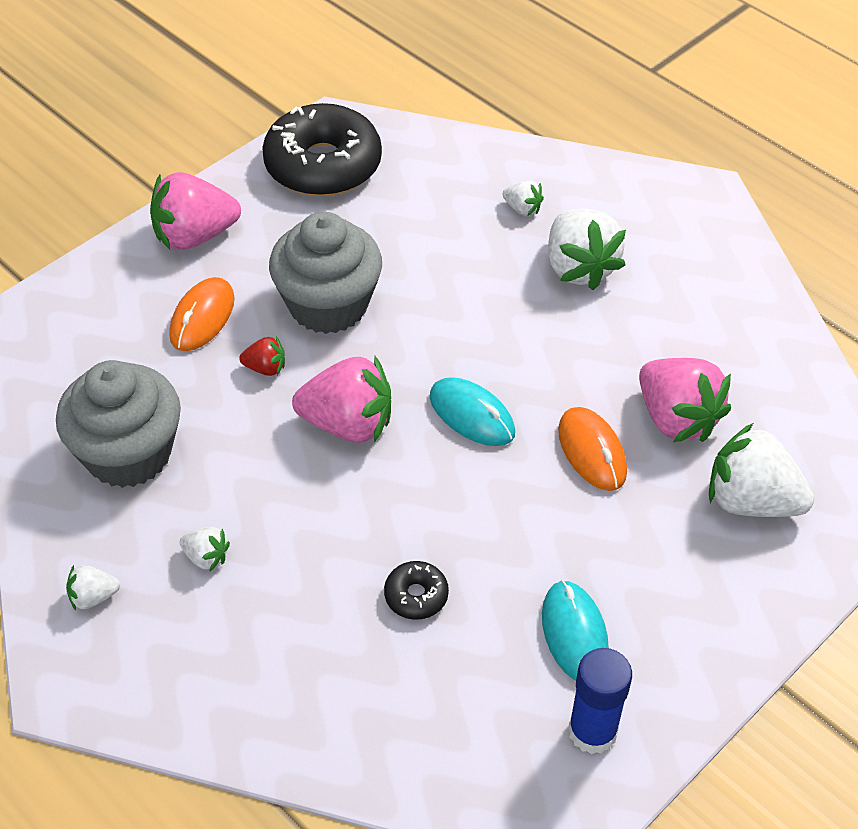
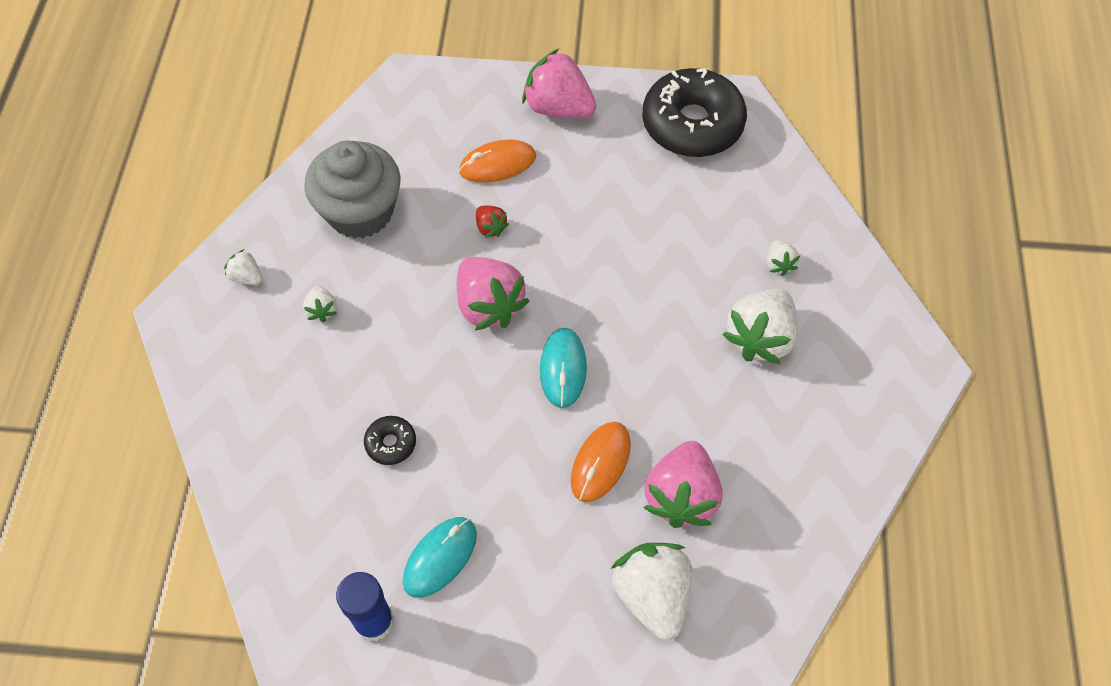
camera: 50 degrees right, 10 degrees up
grey cupcake [269,212,382,334] -> none

